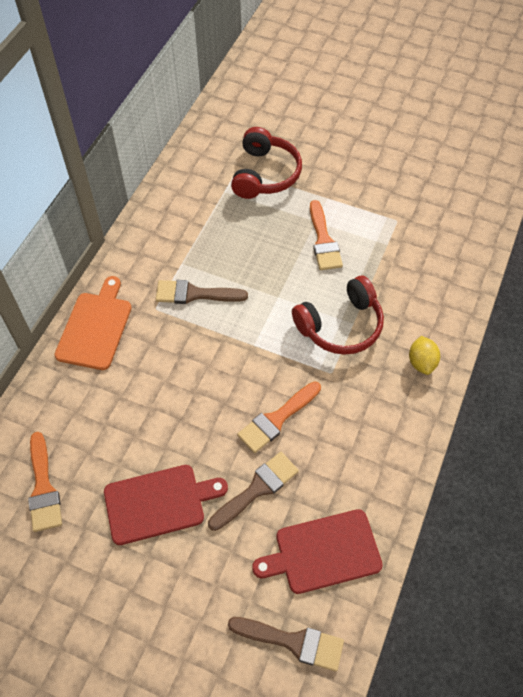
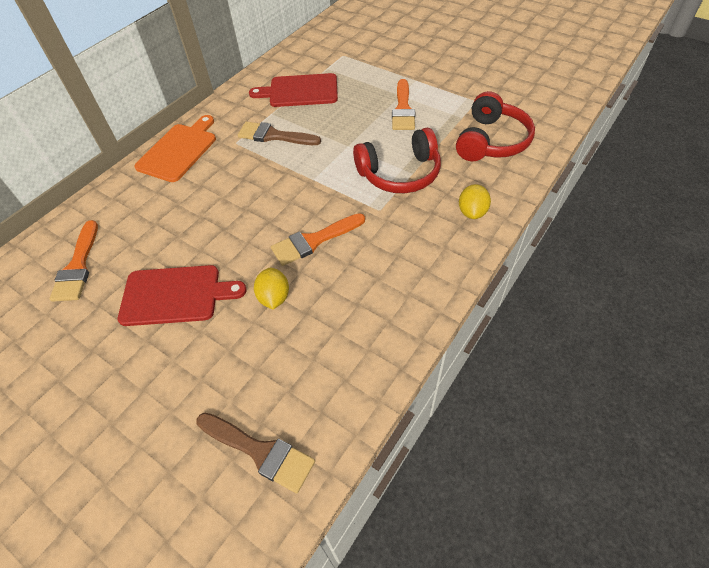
camera: 15 degrees right, 5 degrees down
brown brush [208,452,299,531] -> yellow lemon [254,268,289,309]
red headphones [231,127,302,199] -> red headphones moved to [456,91,535,161]
red cutting board [252,509,383,594] -> red cutting board moved to [249,73,338,107]

